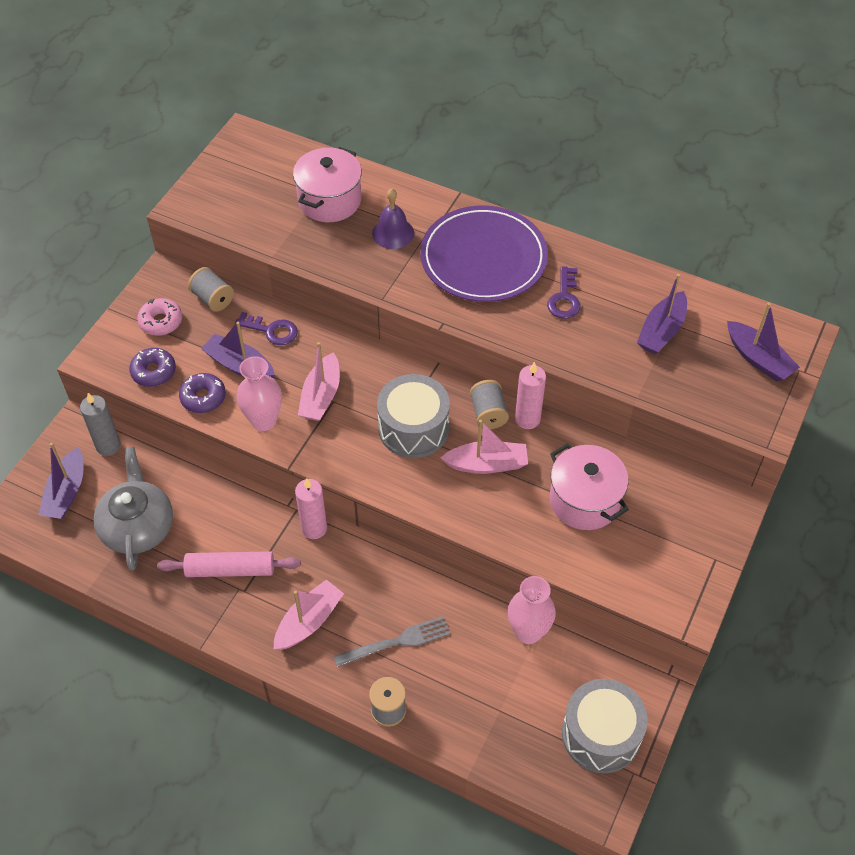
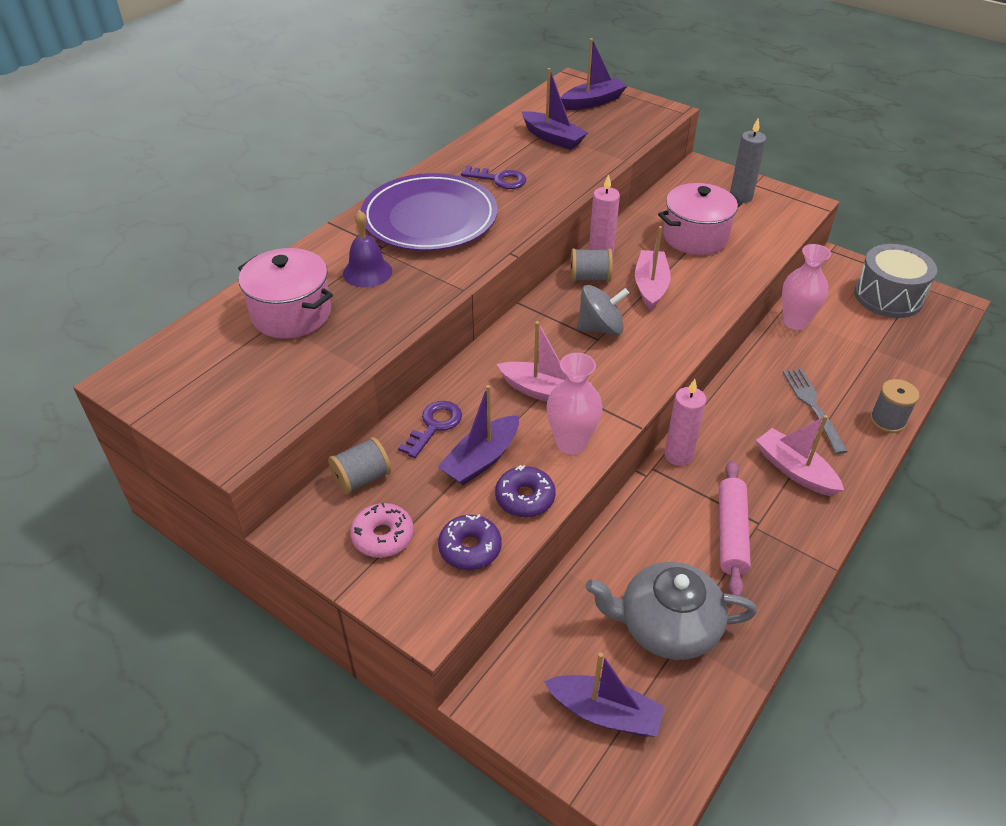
camera: 80 degrees left, 10 degrees down
grey candle [80,393,121,456] -> grey candle moved to [730,118,766,203]
grey drum [377,374,450,458] -> grey spinning top [577,285,629,335]

